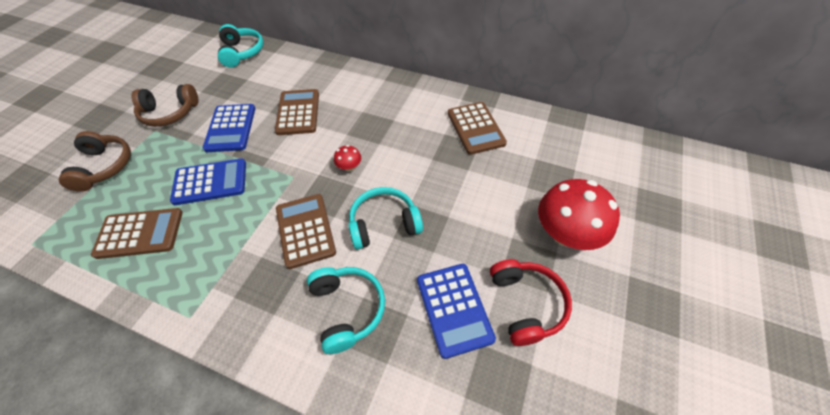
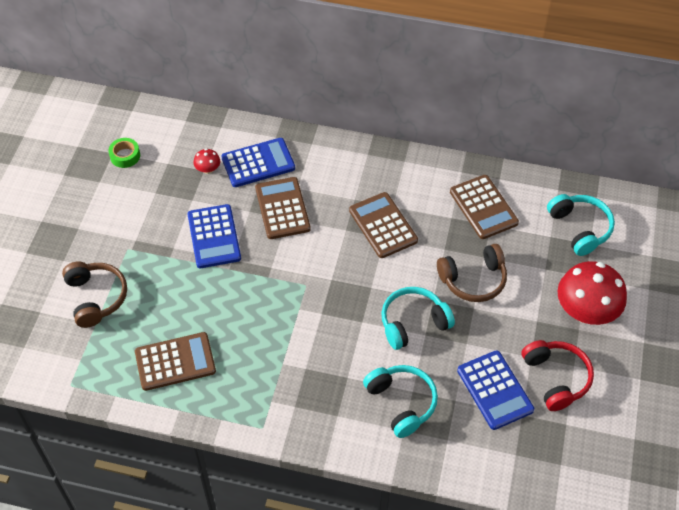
camera: 10 degrees left, 0 degrees up
brown headphones [131,84,198,127] -> brown headphones moved to [437,244,507,302]
blue calculator [170,158,246,205] -> blue calculator moved to [221,138,295,187]
turquoise headphones [218,24,264,68] -> turquoise headphones moved to [547,194,615,256]
brown calculator [276,194,336,269] -> brown calculator moved to [349,192,418,258]
red mushroom [334,145,361,172] -> red mushroom moved to [194,148,220,174]
none -> green tape [108,138,140,168]

